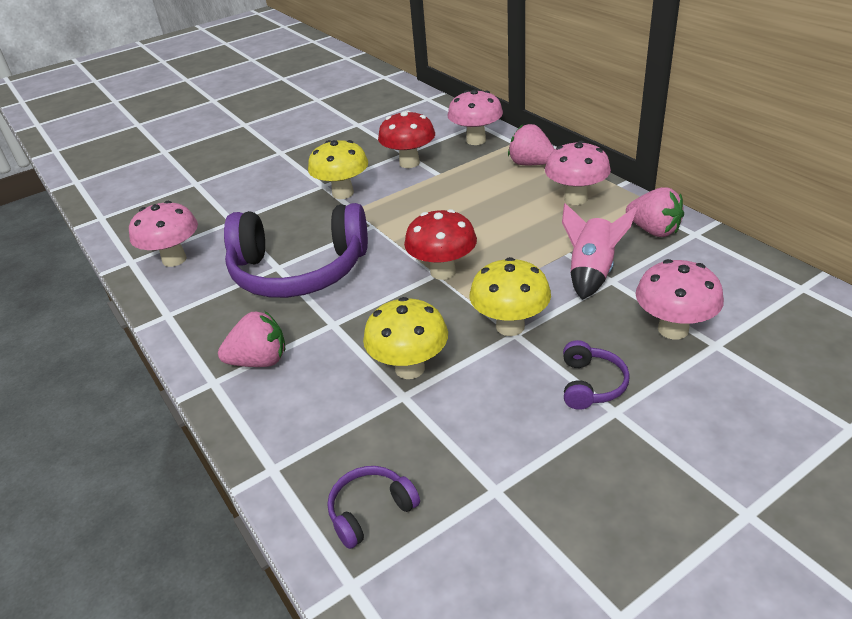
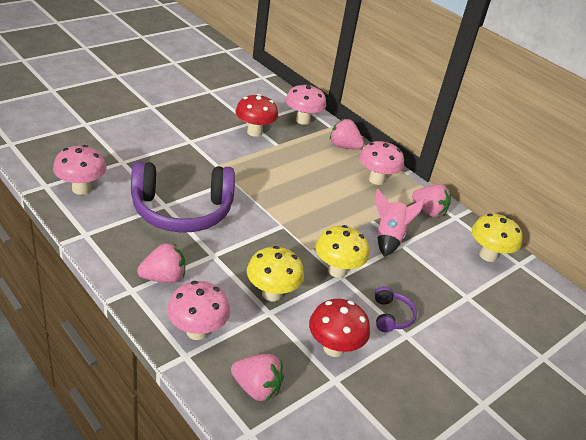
camera: 15 degrees left, 0 degrees up
yellow mushroom [308,140,368,199] -> yellow mushroom moved to [472,214,523,262]
purple headphones [327,466,420,549] -> pink strawberry [231,354,284,402]
red mushroom [404,209,477,280] -> red mushroom moved to [309,299,370,357]
pink mushroom [636,259,724,340] -> pink mushroom moved to [167,281,230,340]

